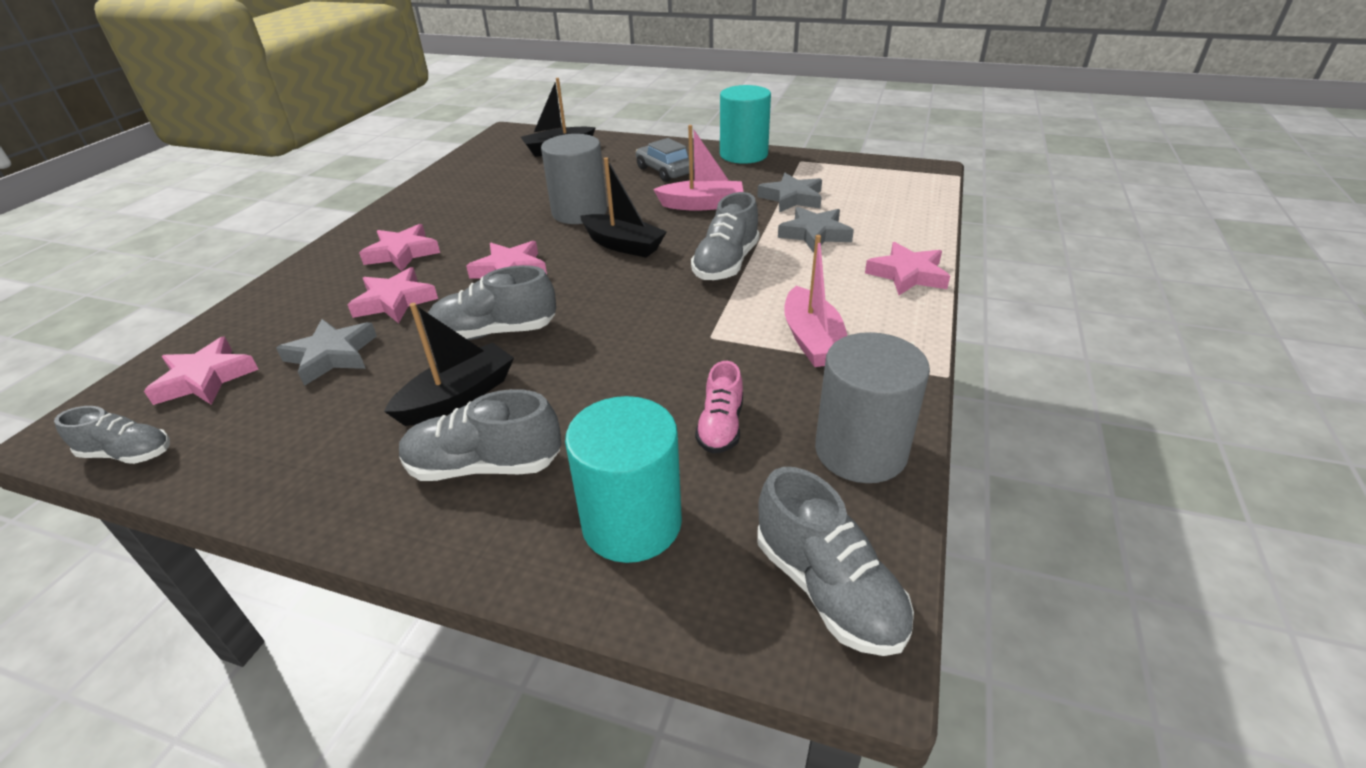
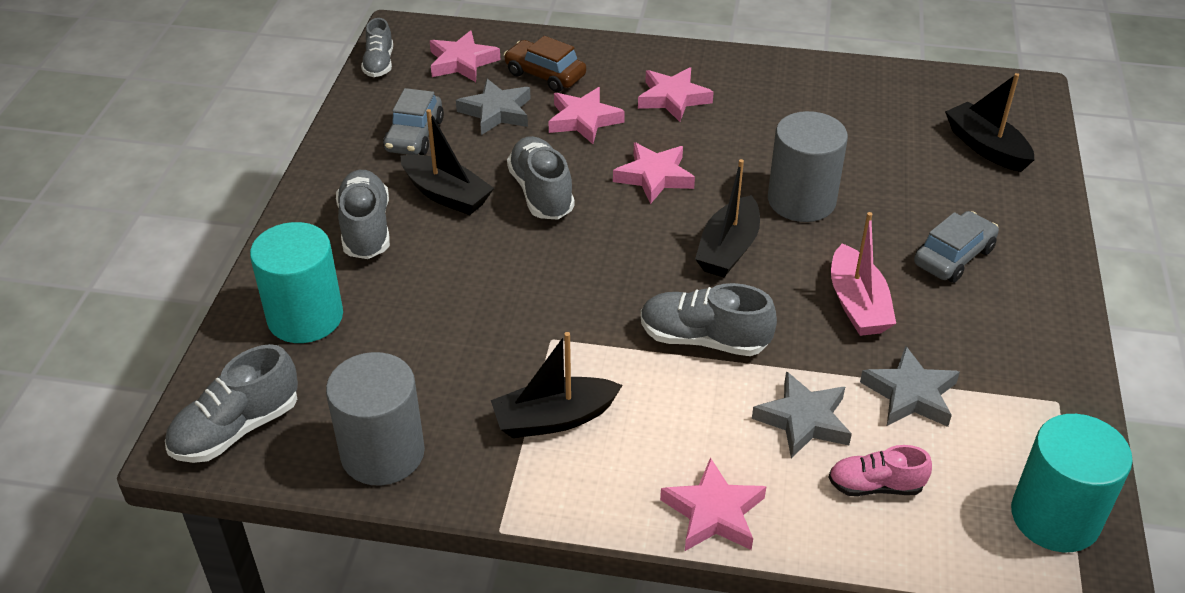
camera: 80 degrees right, 5 degrees up
pink shoe [695,361,743,454] -> pink shoe moved to [828,445,932,496]
turquoise cylinder [720,85,771,164] -> turquoise cylinder moved to [1011,414,1133,552]
pink boat [784,235,847,367] -> black boat [491,332,623,438]
none -> grey car [383,88,444,155]
none -> brown car [504,36,586,92]

